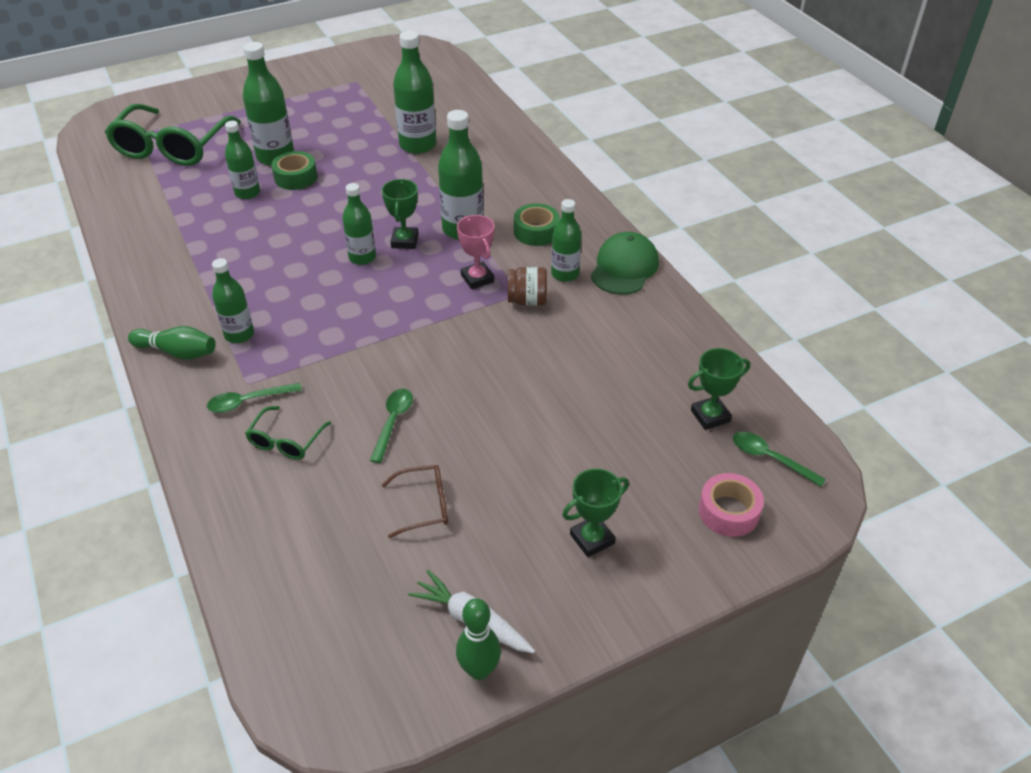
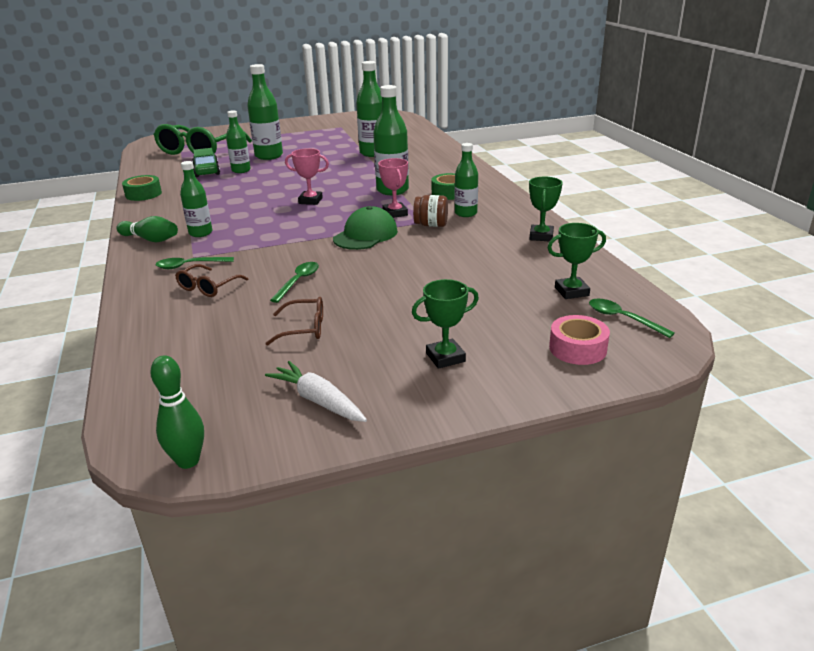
camera: 10 degrees right, 15 degrees down
green glasses [245,406,331,460] -> brown glasses [175,264,248,297]
green tape [271,151,317,190] -> green tape moved to [122,175,162,201]
green bottle [342,183,376,265] -> pink trophy [285,148,329,205]
green trophy [382,179,419,249] -> green trophy moved to [529,177,563,241]
green bowling pin [456,598,501,680] -> green bowling pin moved to [150,355,204,469]
green cap [591,232,659,294] -> green cap moved to [333,206,398,250]
none -> green car [192,148,220,177]

